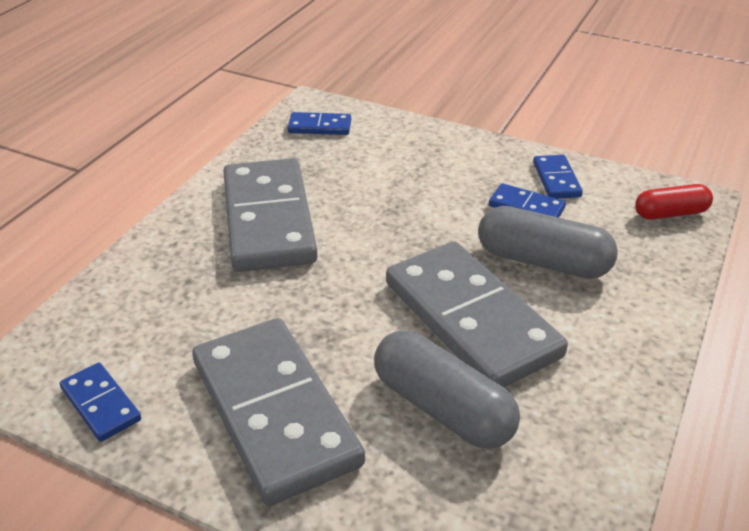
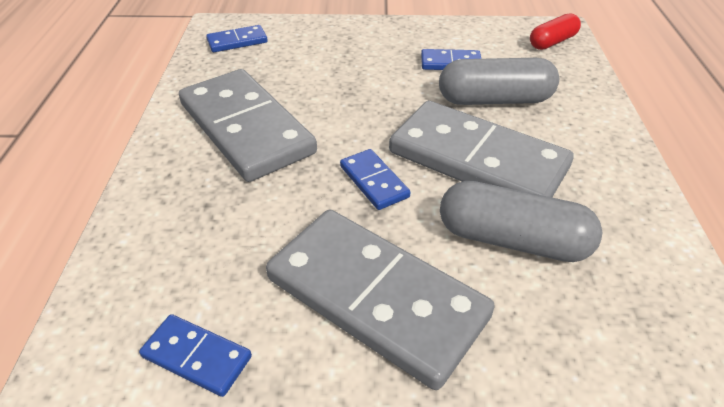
camera: 25 degrees left, 5 degrees up
blue domino [533,155,583,199] -> blue domino moved to [340,149,410,210]

